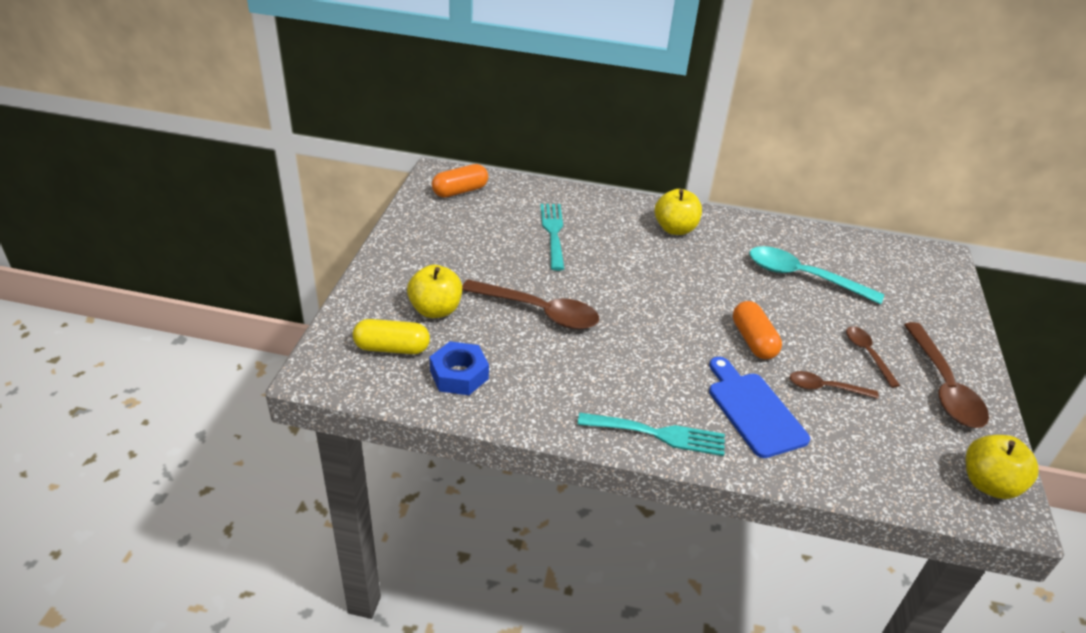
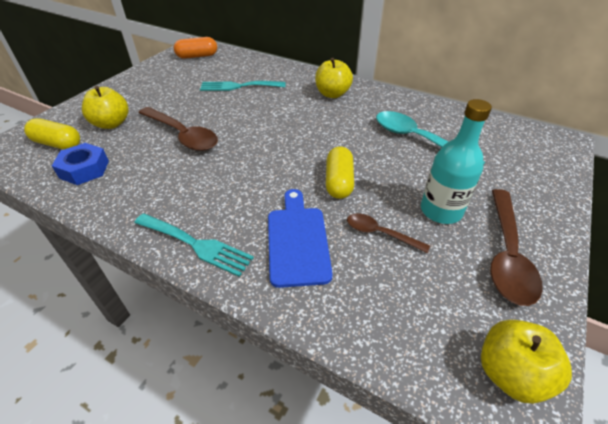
camera: 20 degrees right, 5 degrees up
turquoise fork [540,204,565,271] -> turquoise fork turned 105 degrees counterclockwise [200,81,286,91]
orange capsule [733,301,782,359] -> yellow capsule [326,146,354,199]
brown spoon [846,326,900,388] -> turquoise bottle [421,99,492,224]

